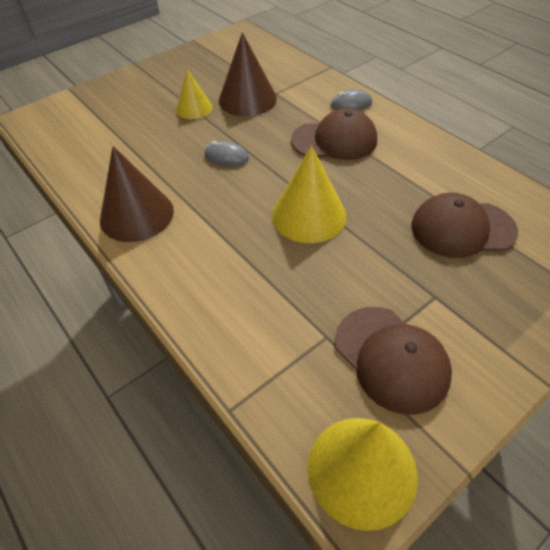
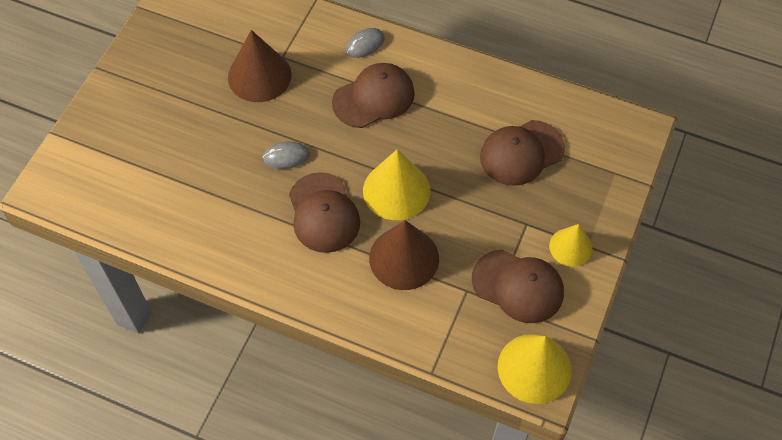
camera: 30 degrees left, 10 degrees up
brown cone [100,146,174,242] -> brown cone moved to [369,220,439,290]
yellow cone [176,69,213,119] -> yellow cone moved to [549,224,592,267]
none -> brown cap [289,172,360,253]

